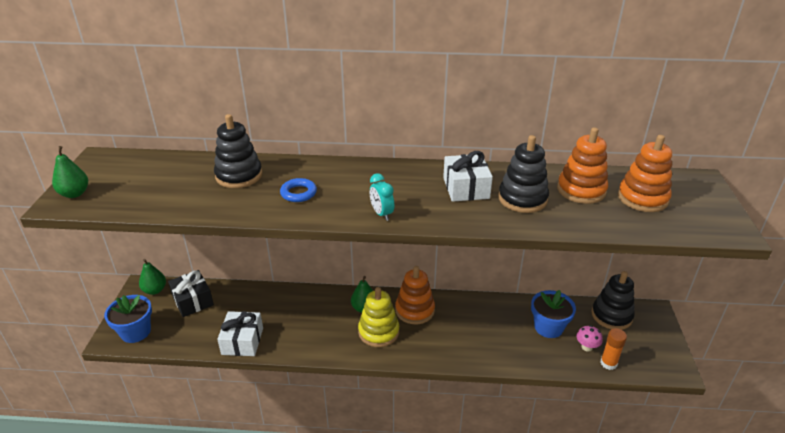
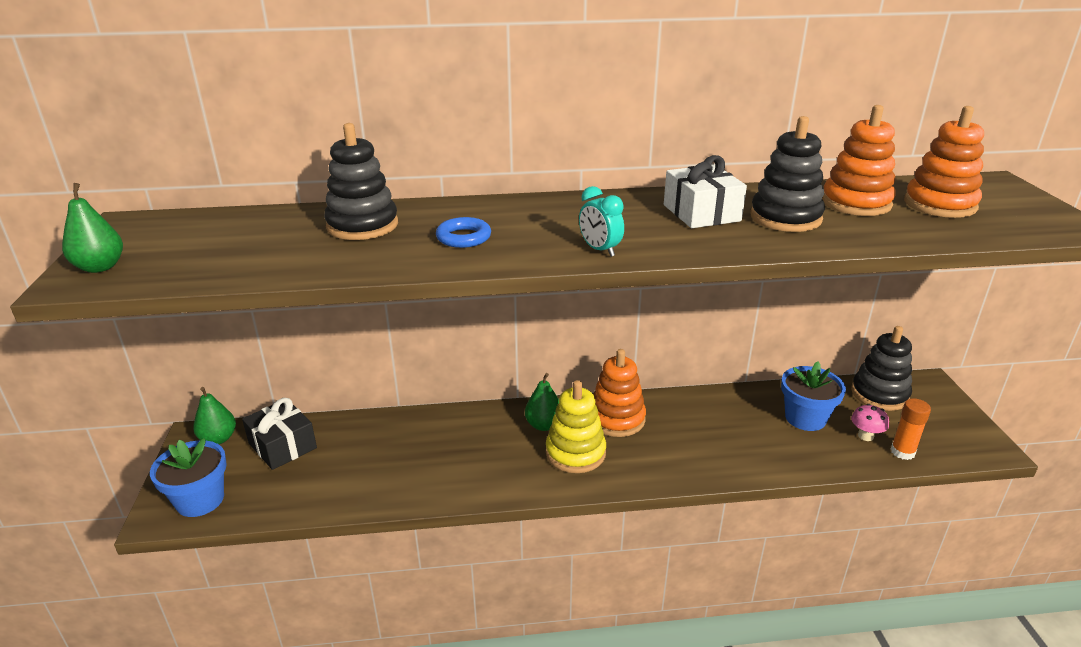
camera: 10 degrees left, 5 degrees down
white gift [217,311,263,356] -> none

